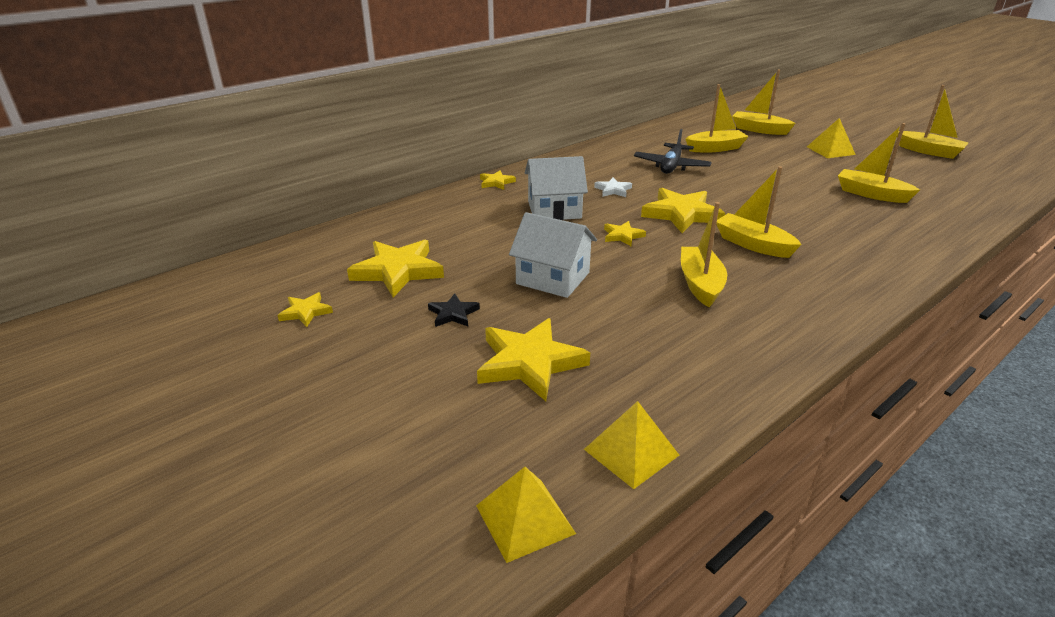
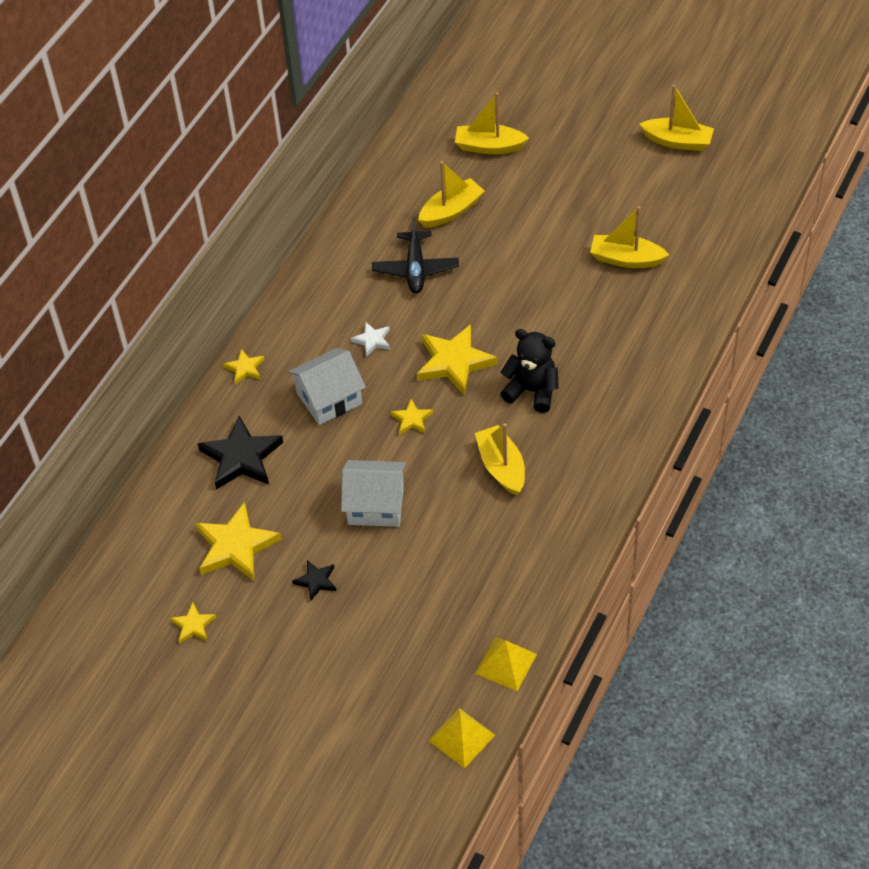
camera: 20 degrees left, 20 degrees up
yellow star [477,318,590,401] -> none
yellow boat [716,166,802,258] -> black teddy bear [500,329,559,413]
yellow pyramid [807,118,856,158] -> none
none -> black star [198,416,283,490]

